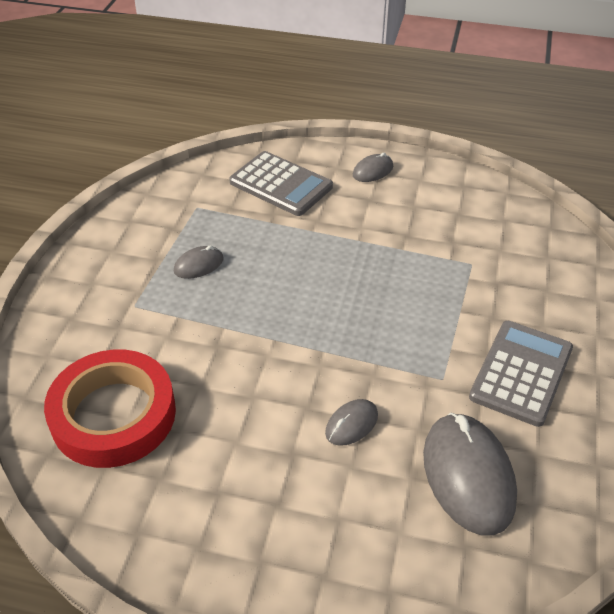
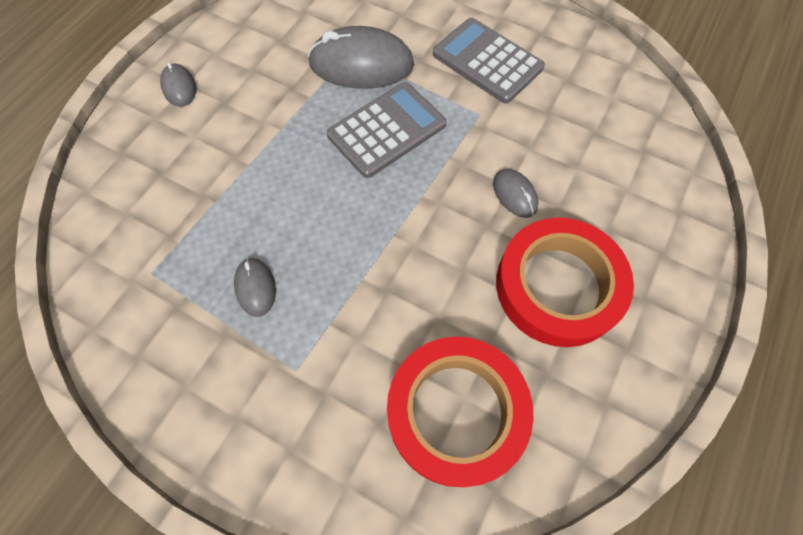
camera: 75 degrees left, 20 degrees up
grey calculator [229,151,333,216] -> grey calculator moved to [327,82,446,178]
grey mouse [423,413,517,536] -> grey mouse moved to [308,26,414,89]
none -> red tape [496,217,634,347]

